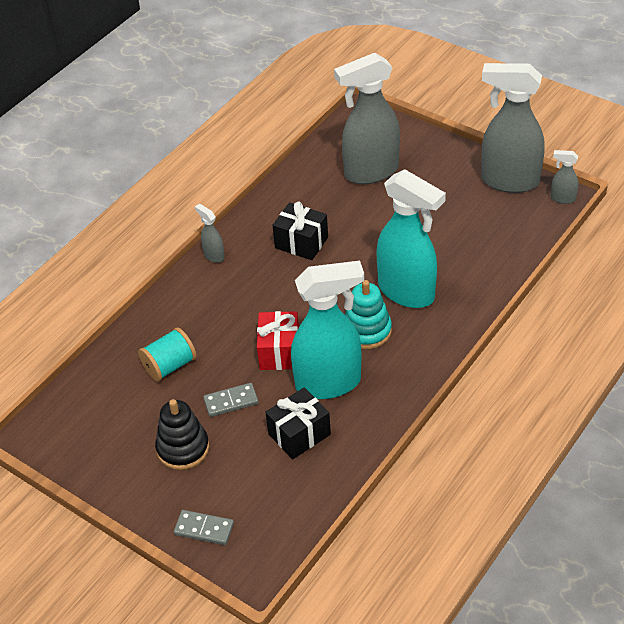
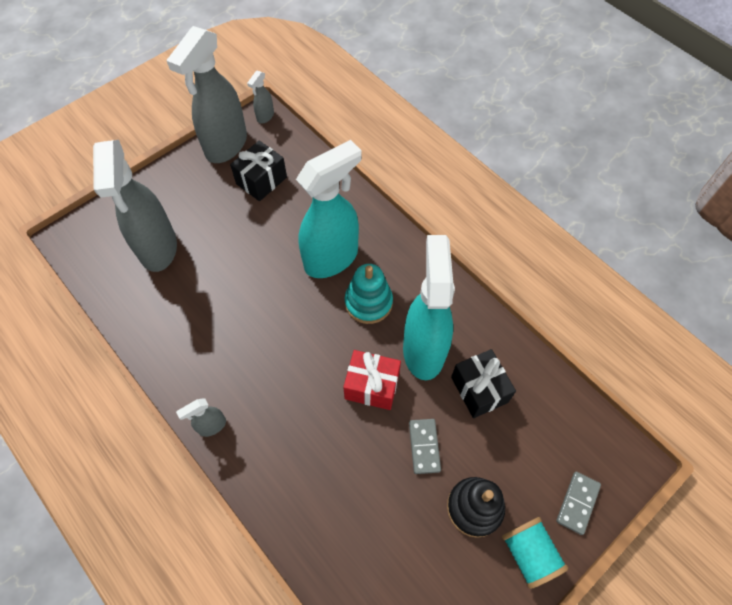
camera: 80 degrees left, 15 degrees up
turquoise spool [138,327,196,381] -> turquoise spool moved to [502,517,568,589]
black gift [273,202,328,260] -> black gift moved to [230,141,287,201]

